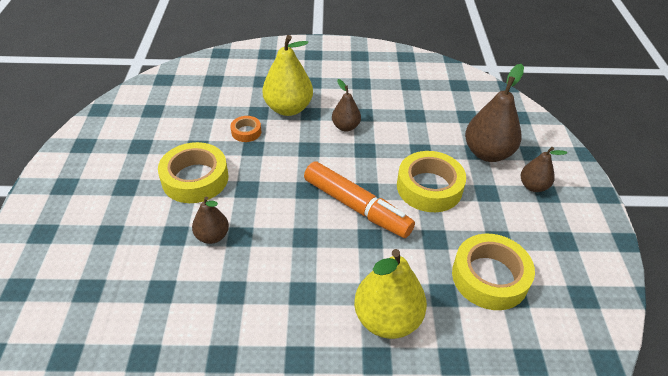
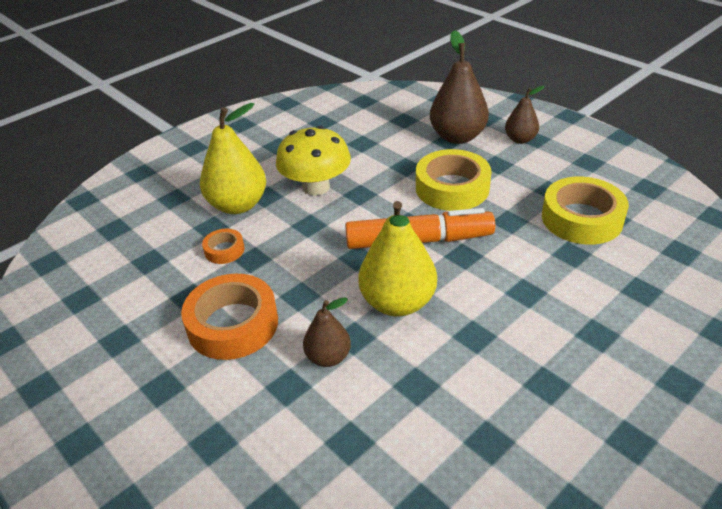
camera: 40 degrees left, 5 degrees down
yellow tape [158,142,228,203] -> orange tape [181,274,278,360]
brown pear [332,79,361,131] -> yellow mushroom [276,126,351,196]
yellow pear [354,249,427,339] -> yellow pear moved to [358,201,437,317]

